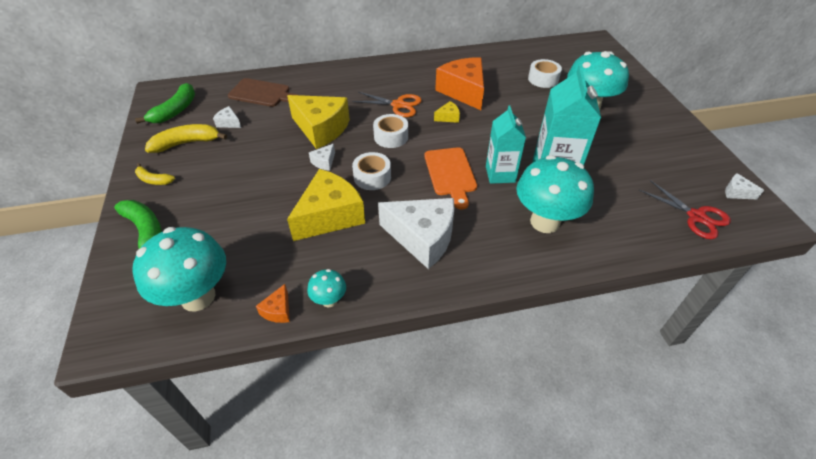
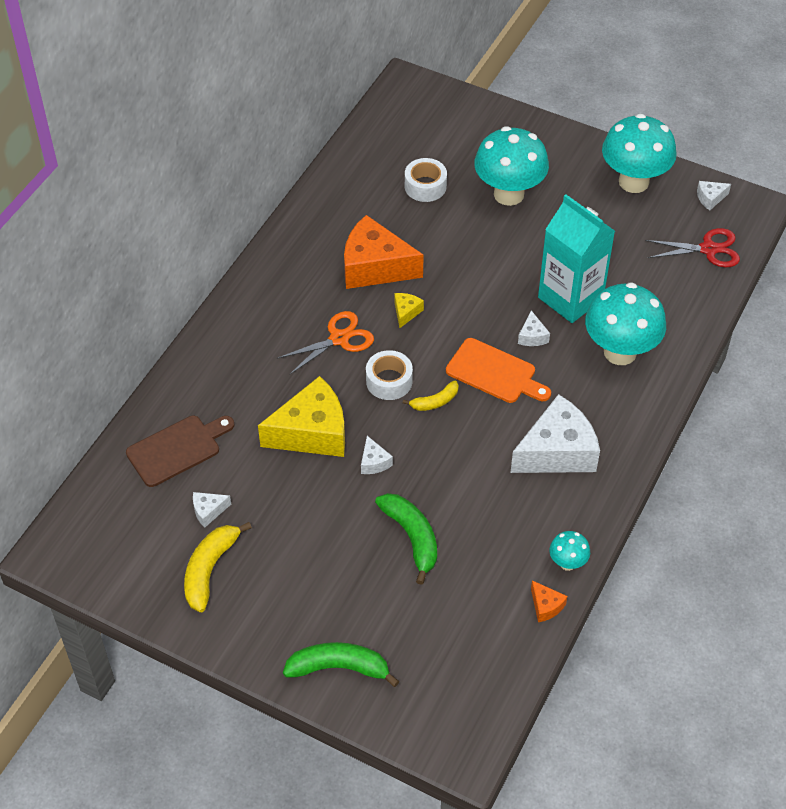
camera: 50 degrees left, 5 degrees up
turquoise mushroom [132,227,226,312] -> turquoise mushroom moved to [602,114,677,193]
green banana [135,83,195,124] -> green banana moved to [375,493,437,585]
yellow banana [135,163,175,185] -> yellow banana moved to [403,380,459,411]
yellow cheese [287,169,365,241] -> none
white tape [352,152,391,190] -> none
turquoise carton [486,106,526,184] -> white cheese [518,310,550,346]

